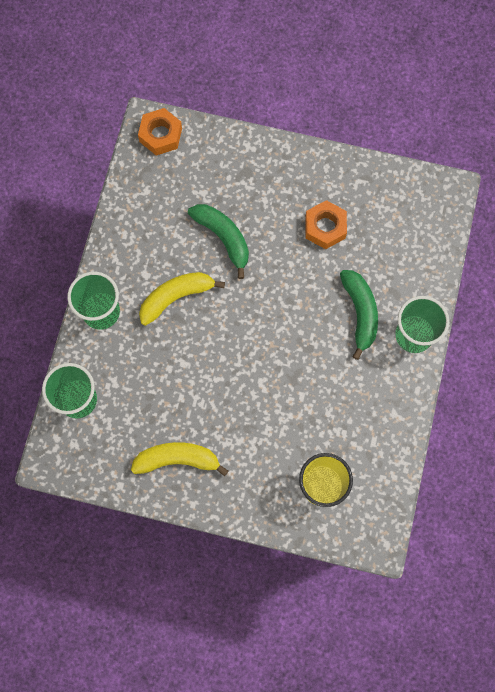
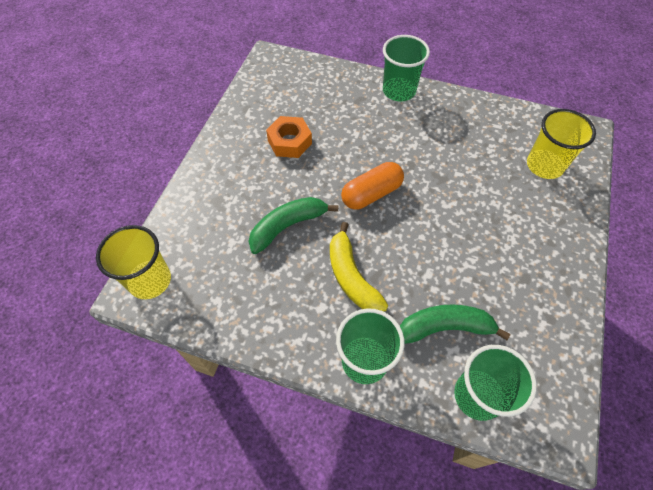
camera: 85 degrees left, 15 degrees down
yellow banana [131,442,228,476] -> none
orange nut [138,108,182,156] -> yellow cup [96,225,171,299]
green banana [340,270,378,360] -> green banana moved to [400,304,511,344]
none -> orange capsule [341,162,404,210]

